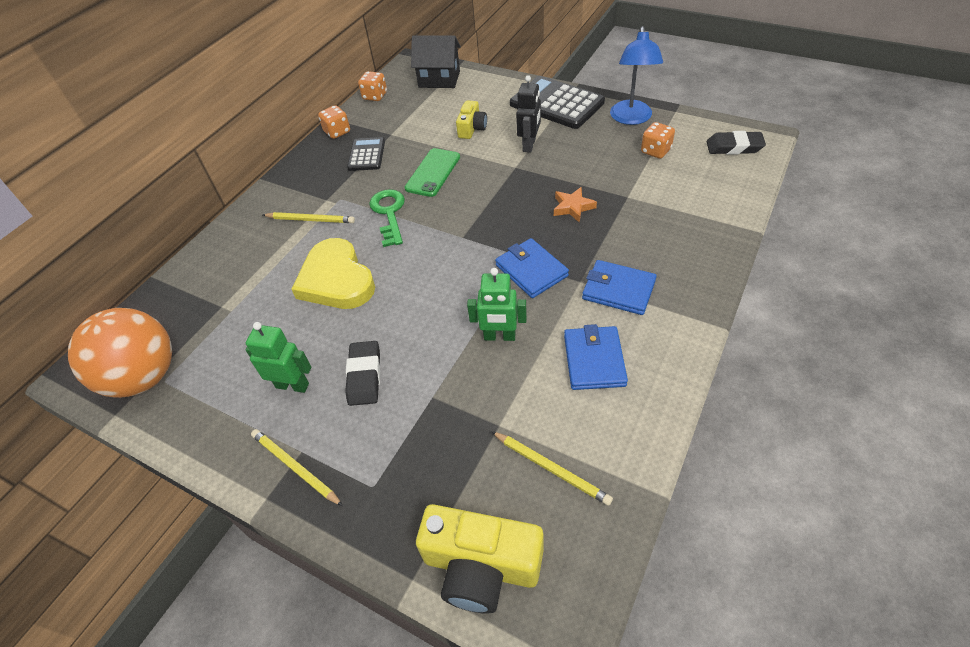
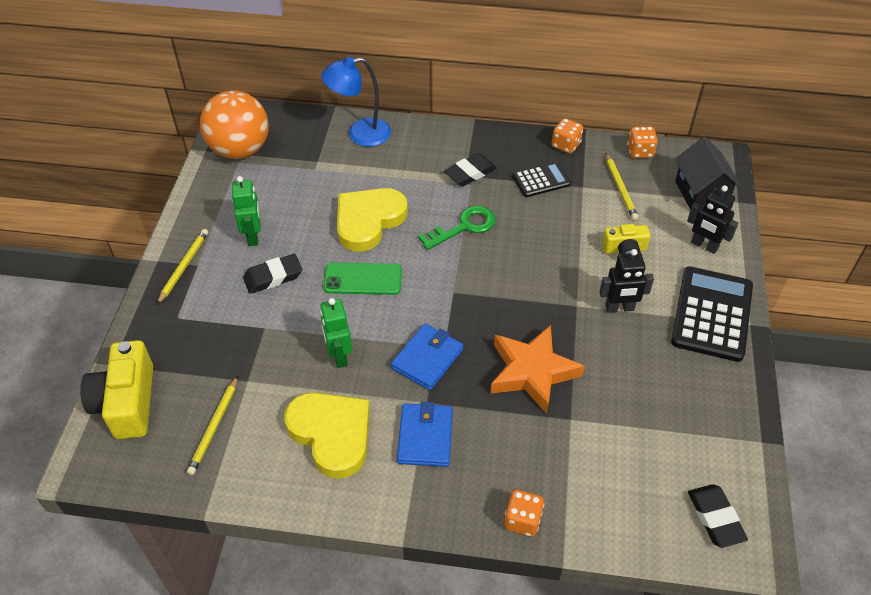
camera: 65 degrees right, 0 degrees up
yellow pencil [263,212,355,223] -> yellow pencil moved to [606,153,638,220]
green phone [405,148,460,197] -> green phone moved to [323,263,402,295]
orange star [554,187,597,223] -> orange star [490,325,585,414], size x1.95
blue wallet [564,324,628,390] -> yellow heart [284,392,370,479]
blue lamp [610,26,663,125] -> blue lamp moved to [321,57,391,147]
orange dice [641,122,675,159] -> orange dice moved to [504,490,544,536]
none -> black eraser [444,153,496,186]
none -> black robot [687,185,738,254]

